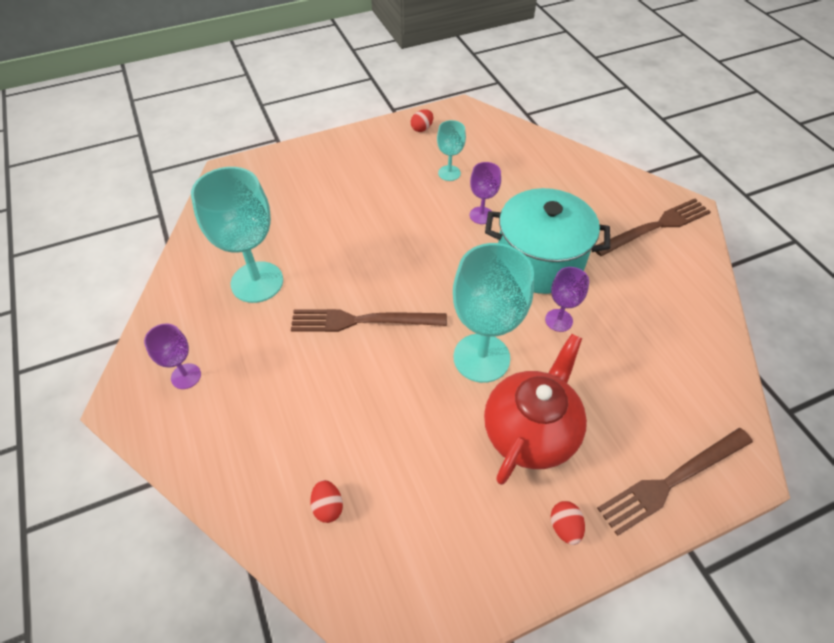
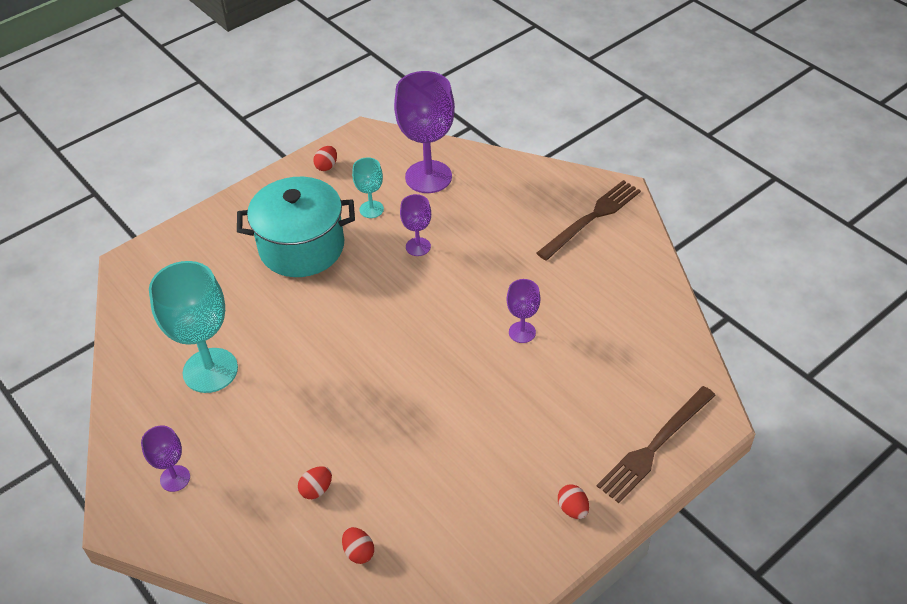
camera: 15 degrees left, 5 degrees down
brown fork [291,309,447,332] -> none
turquoise goblet [453,243,534,383] -> none
red teapot [484,334,587,485] -> none
turquoise pot [485,188,610,294] -> turquoise pot moved to [237,177,355,277]
none -> red egg [298,466,332,499]
none -> purple goblet [394,71,455,193]

